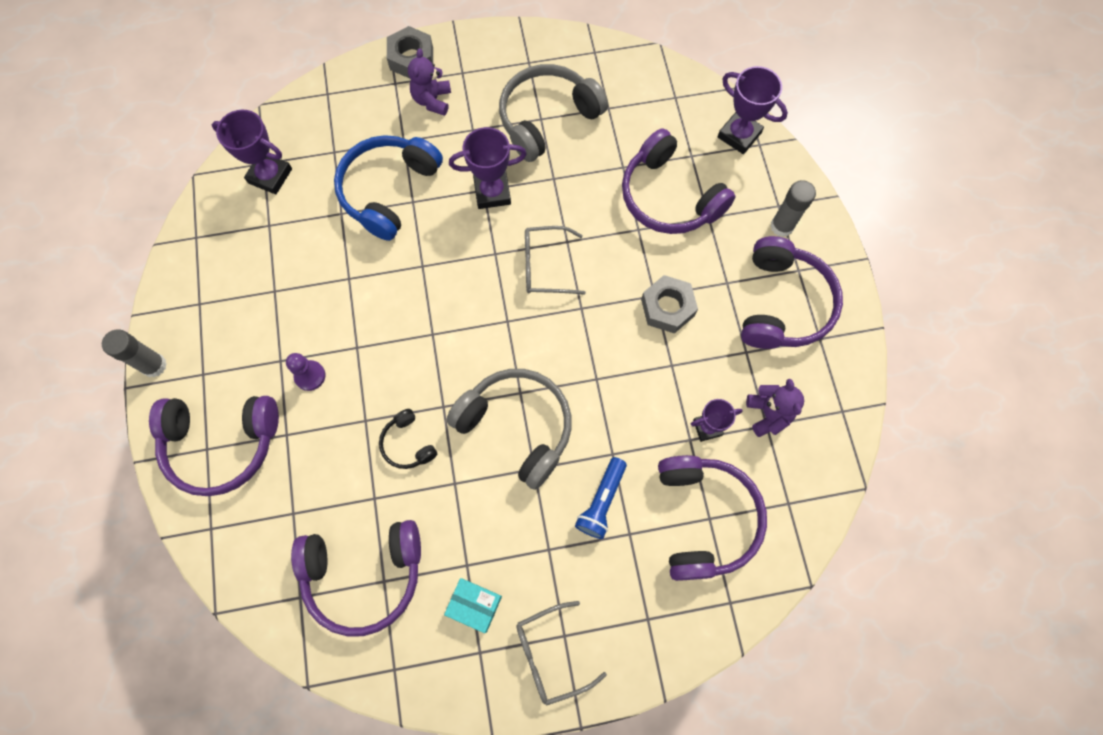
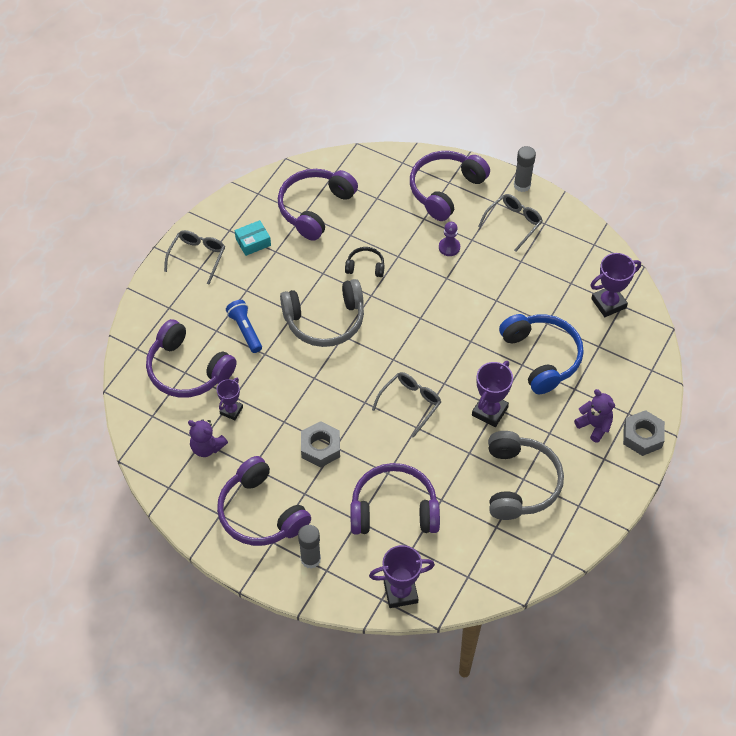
camera: 130 degrees right, 15 degrees down
none -> grey glasses [478,194,543,252]

